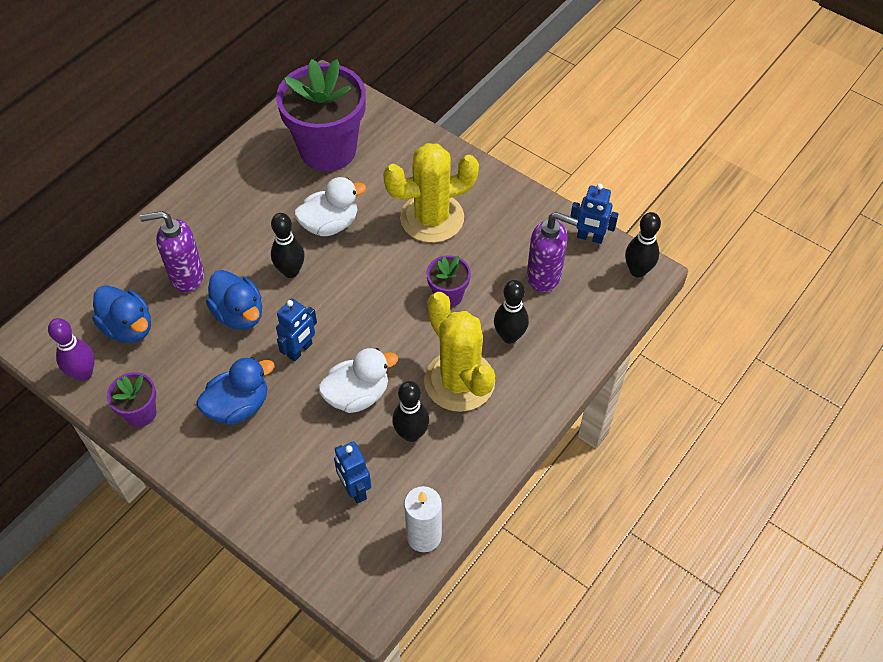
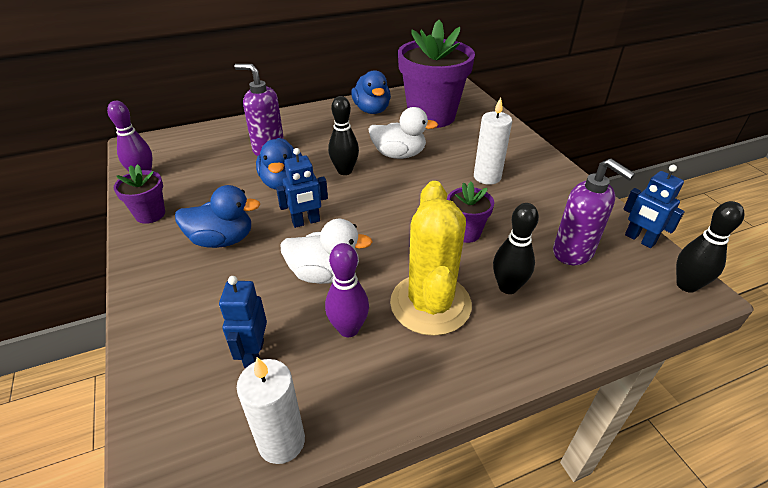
camera: 30 degrees right, 15 degrees down
blue duck [92,285,151,343] -> blue duck moved to [351,70,391,114]
yellow cactus [383,143,479,243] -> white candle [474,97,512,185]
black bowling pin [392,381,429,442] -> purple bowling pin [325,243,369,337]

